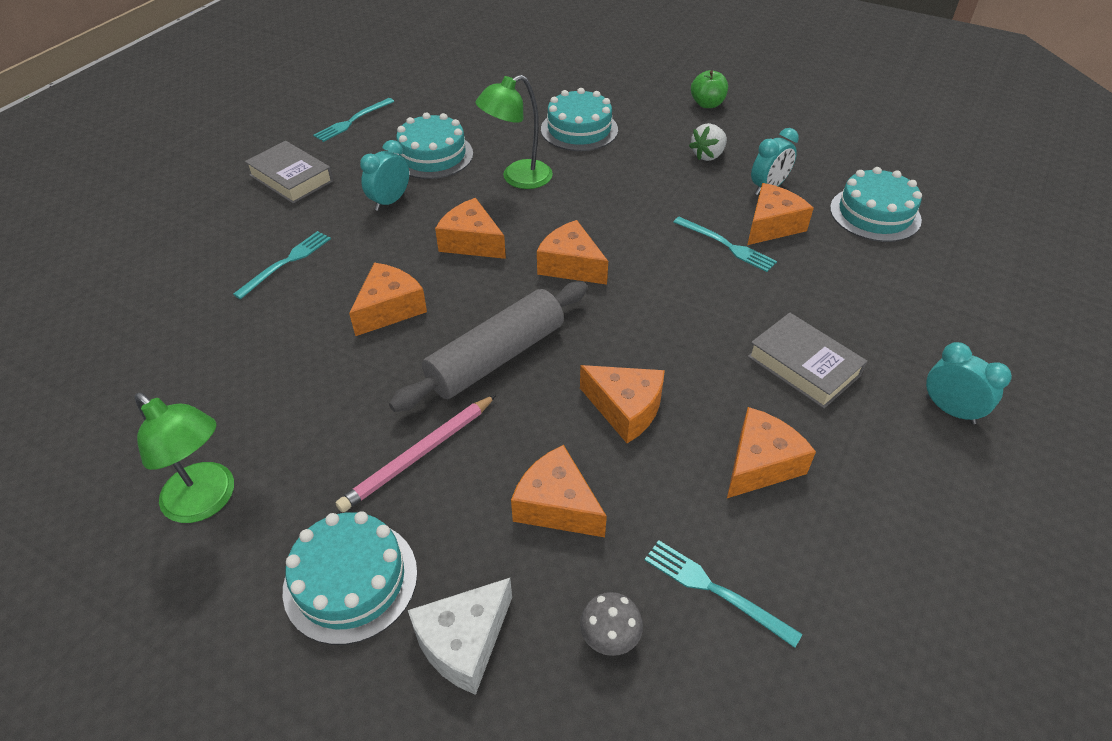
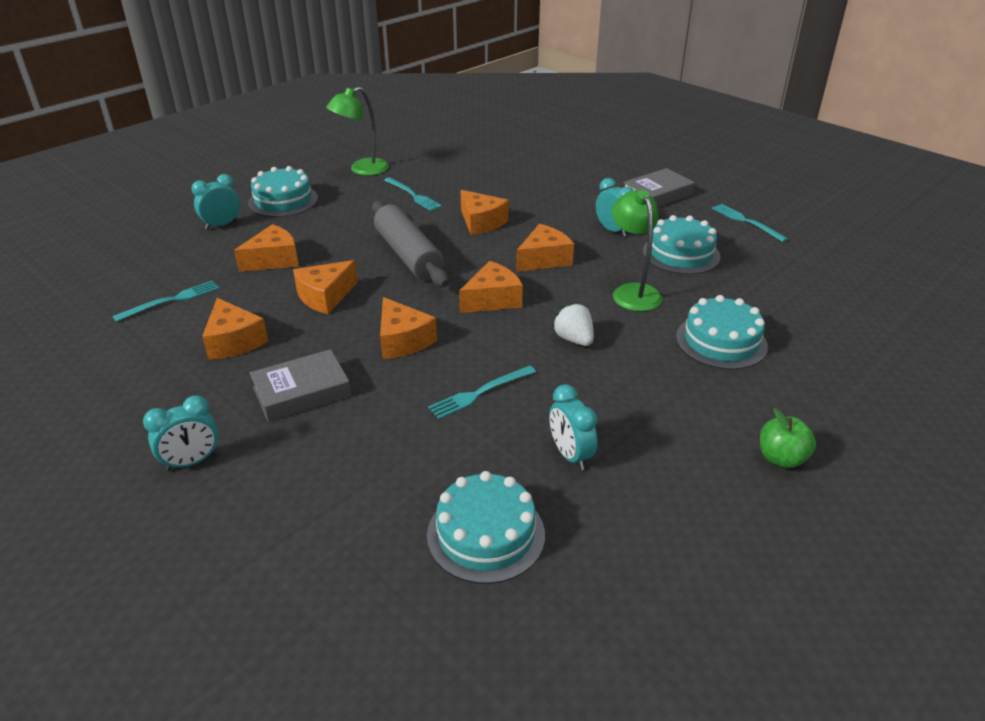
camera: 105 degrees right, 10 degrees down
turquoise fork [233,231,331,299] -> turquoise fork moved to [384,177,442,211]
pink pencil [336,395,496,513] -> none
white cheese [408,578,512,695] -> turquoise clock [191,174,240,230]
grey mushroom [580,592,643,656] -> none
white strawberry [689,123,727,161] -> white strawberry moved to [552,303,594,346]
orange cheese [747,183,814,245] -> orange cheese moved to [380,297,437,359]

